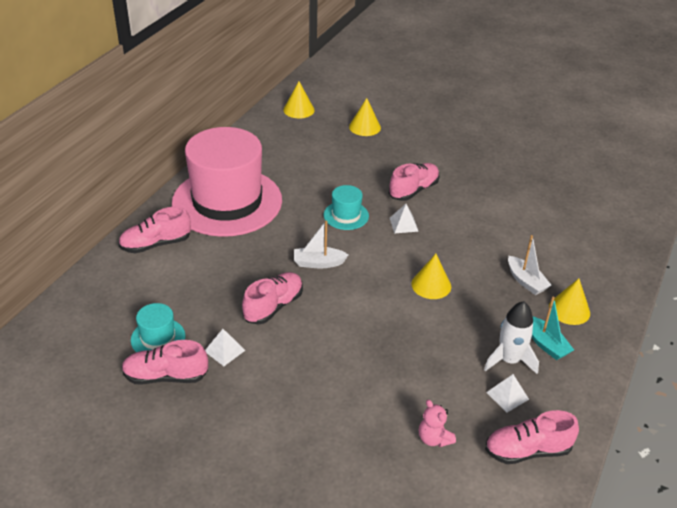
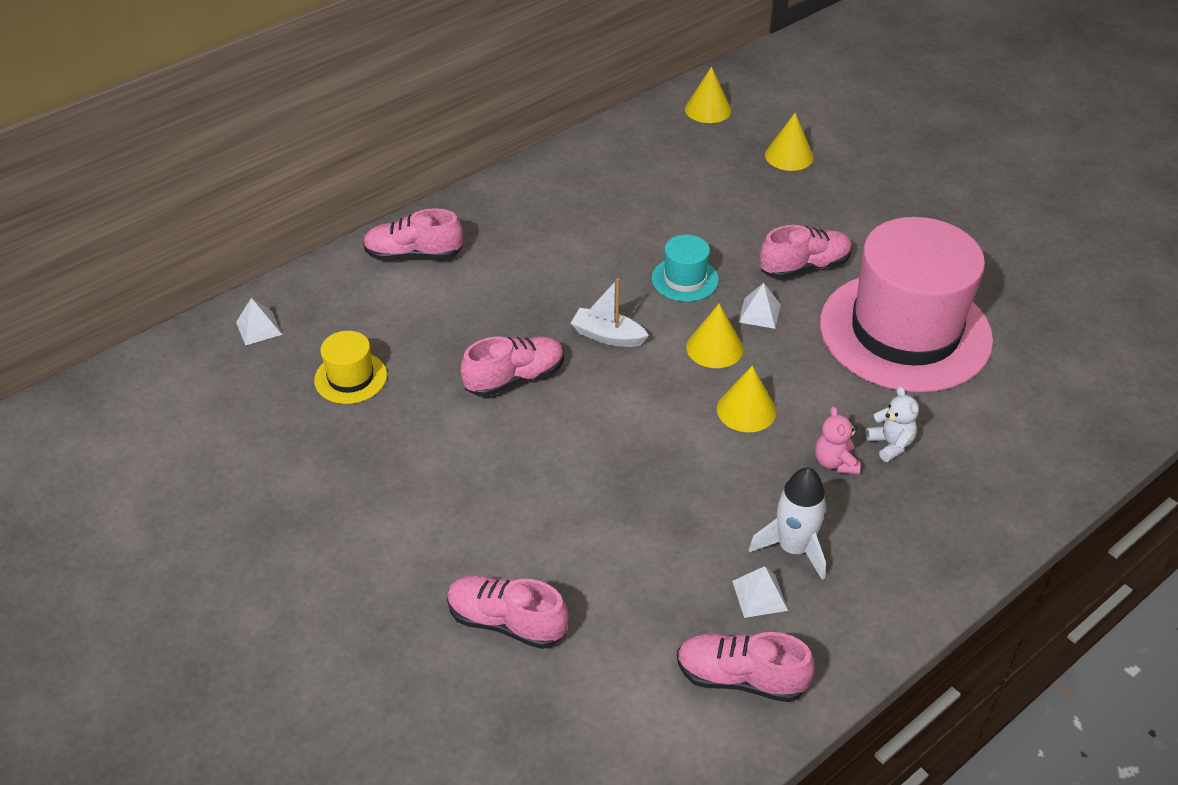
camera: 25 degrees right, 5 degrees up
pink shoe [122,340,208,385] -> pink shoe moved to [447,575,569,649]
turquoise hat [131,303,185,352] -> yellow hat [314,331,387,404]
pink hat [172,127,282,237] -> pink hat moved to [820,217,993,393]
white pyramid [205,329,245,366] -> white pyramid moved to [236,298,282,346]
pink teddy bear [419,400,456,447] -> pink teddy bear moved to [815,406,861,474]
white boat [508,235,551,295] -> white teddy bear [866,386,919,462]
turquoise boat [532,297,574,360] -> none
yellow cone [549,278,590,325] -> yellow cone moved to [686,304,743,368]

